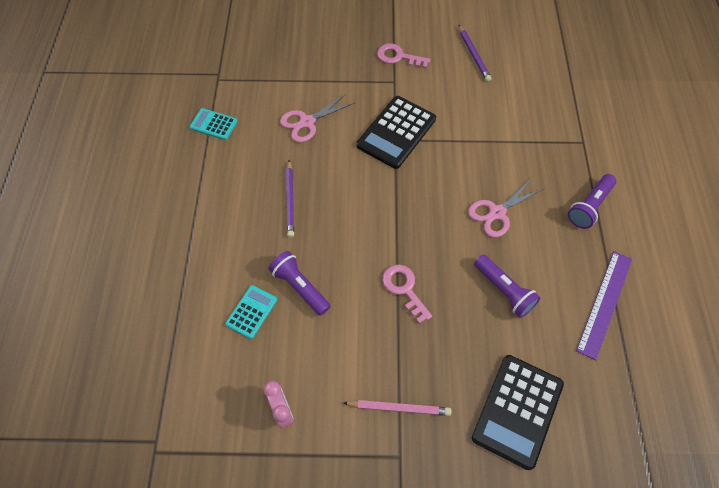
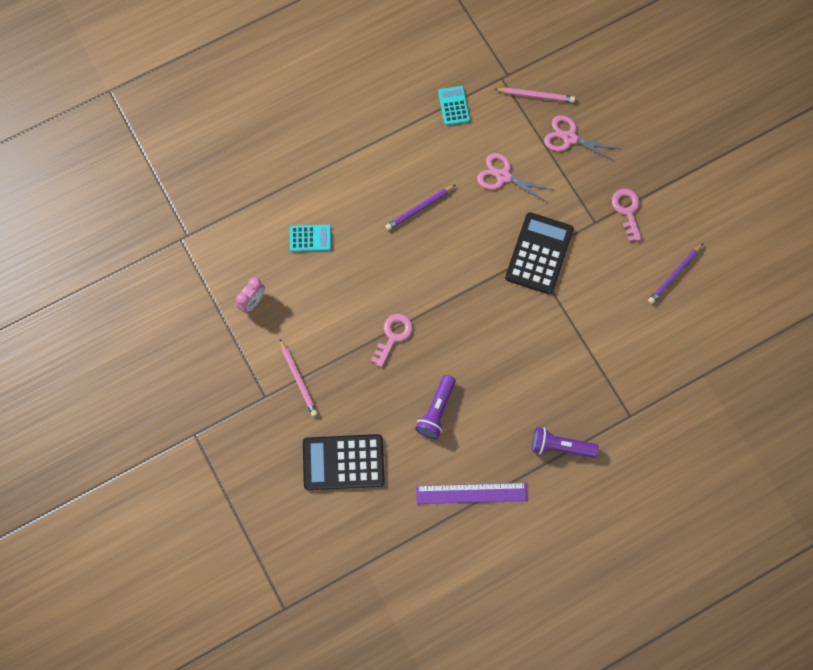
camera: 60 degrees right, 10 degrees up
purple flashlight [268,251,330,316] -> none
black calculator [357,96,436,169] -> black calculator turned 105 degrees clockwise [505,212,574,294]
pink scissors [468,178,545,237] -> pink scissors moved to [544,116,619,162]
none -> pink pencil [494,88,575,103]

